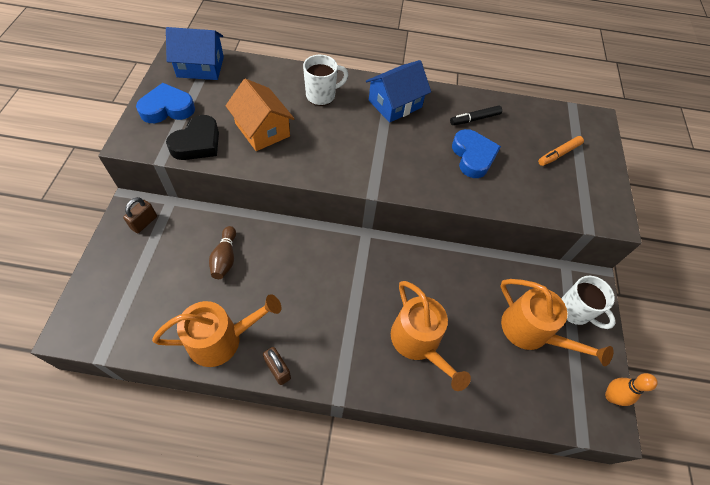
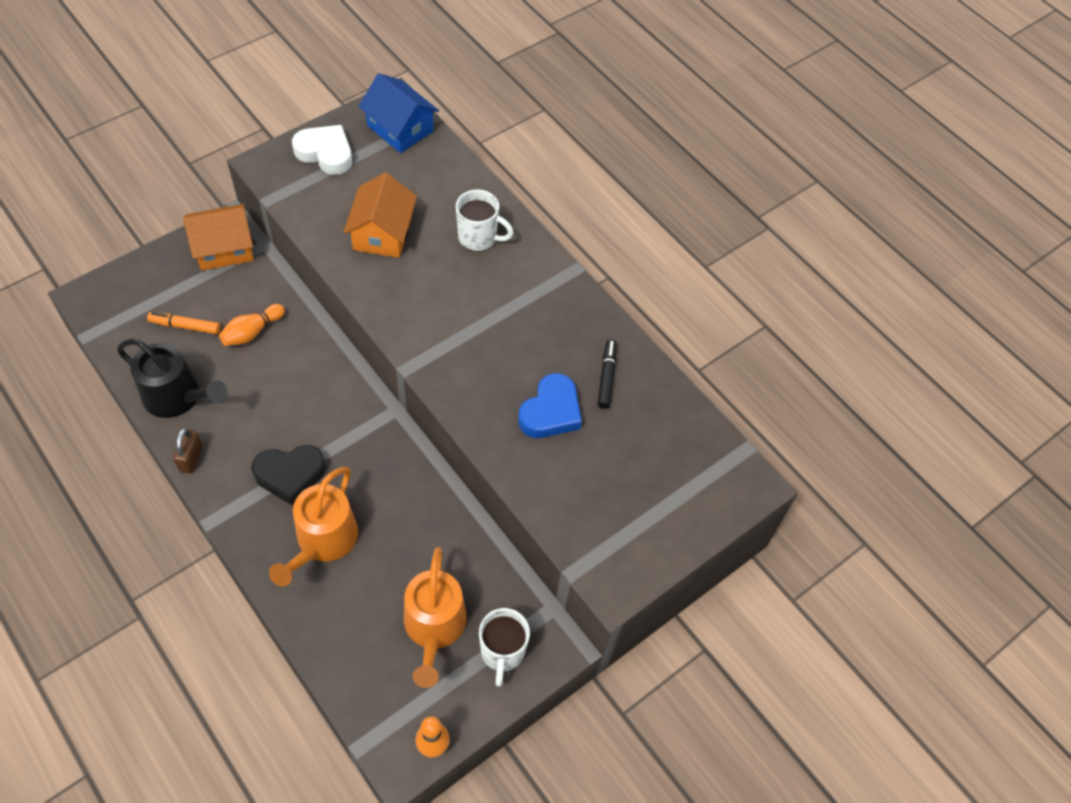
camera: 45 degrees right, 0 degrees up
brown padlock [123,197,157,233] -> orange house [183,204,254,271]
blue heart [136,83,195,123] -> white heart [292,125,352,175]
orange watering can [152,294,281,367] -> black watering can [117,339,227,418]
black heart [166,115,219,160] -> black heart moved to [251,445,326,506]
brown bowling pin [209,226,236,279] -> orange bowling pin [219,304,285,346]
blue house [366,60,431,123] -> none
black marker [450,105,502,125] -> black marker turned 75 degrees clockwise [598,339,617,409]
orange marker [538,136,584,166] -> orange marker moved to [147,312,220,334]

